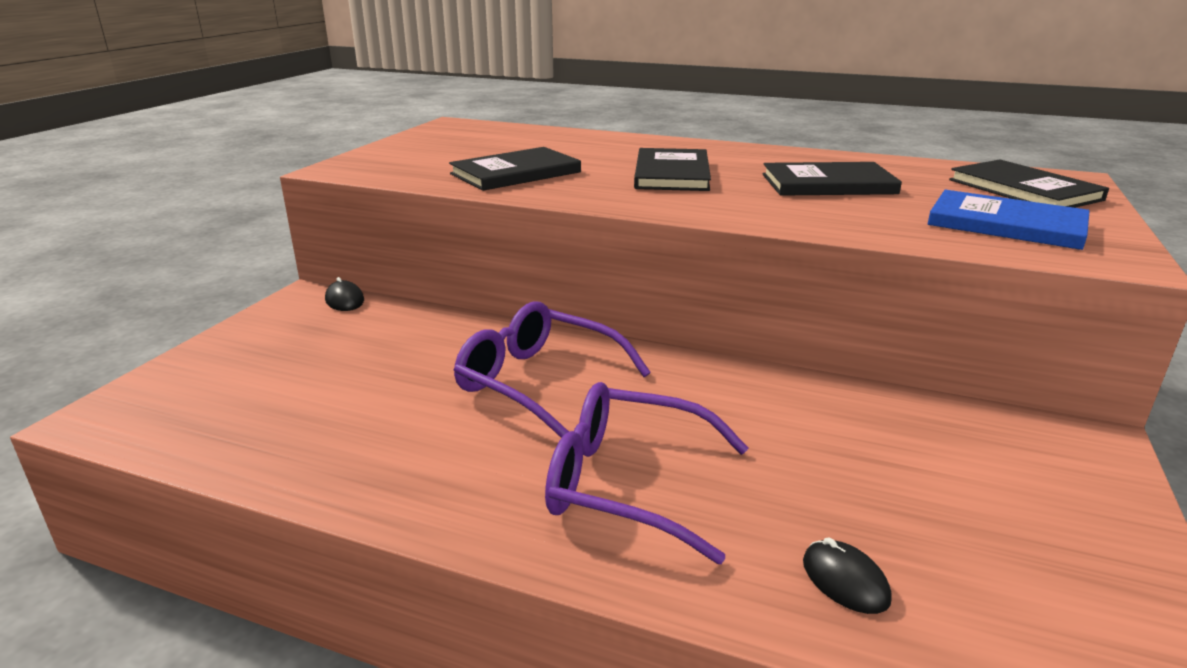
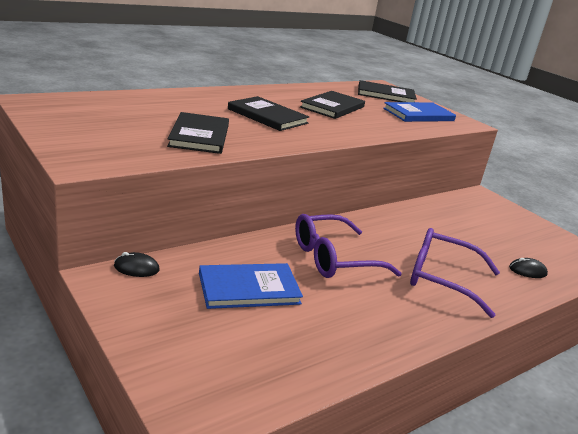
camera: 60 degrees left, 0 degrees up
purple glasses [545,382,749,564] -> purple glasses turned 60 degrees clockwise [410,228,500,318]
none -> blue book [199,263,303,309]

